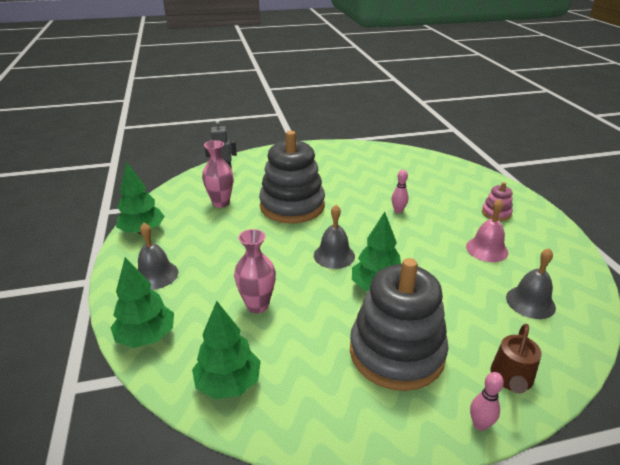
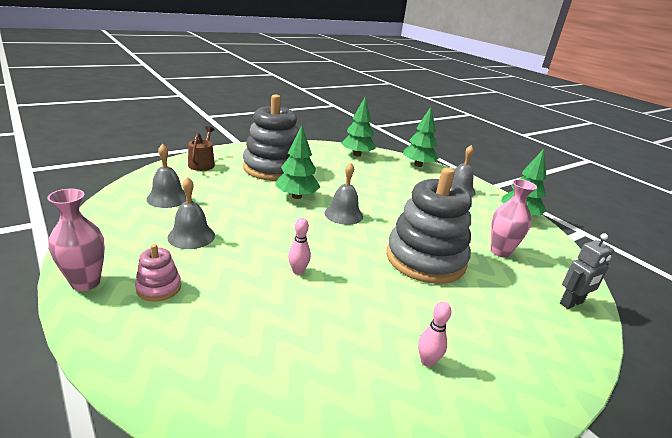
camera: 155 degrees right, 5 degrees down
pink vase [234,229,276,313] -> pink vase moved to [47,189,105,291]
pink bell [466,199,508,262] -> grey bell [167,177,215,249]
pink bowling pin [470,372,504,431] -> pink bowling pin moved to [418,302,452,367]

